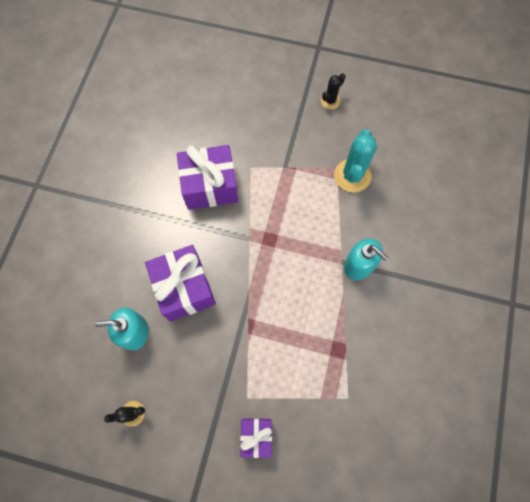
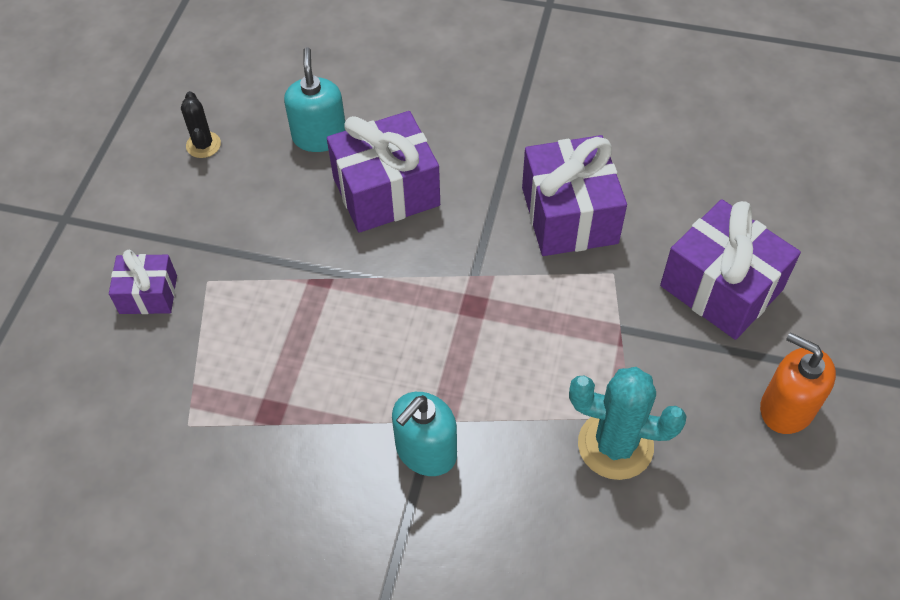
camera: 90 degrees right, 15 degrees down
black cactus [321,73,346,109] -> orange soap dispenser [760,332,836,434]
none -> purple gift [660,199,801,340]

